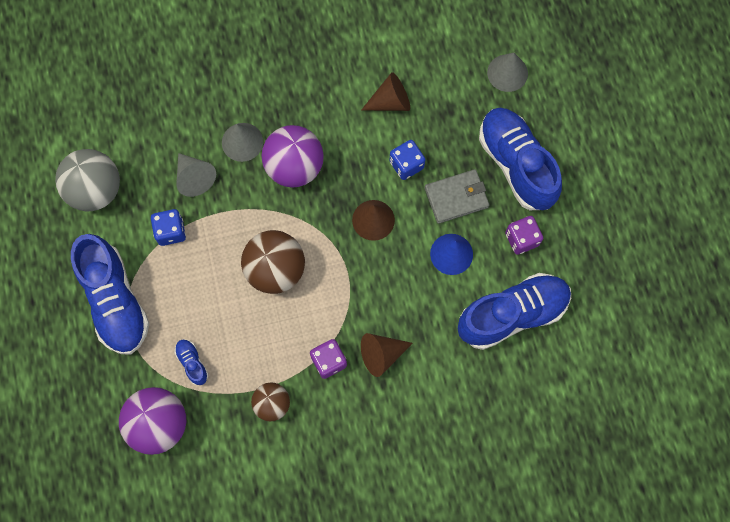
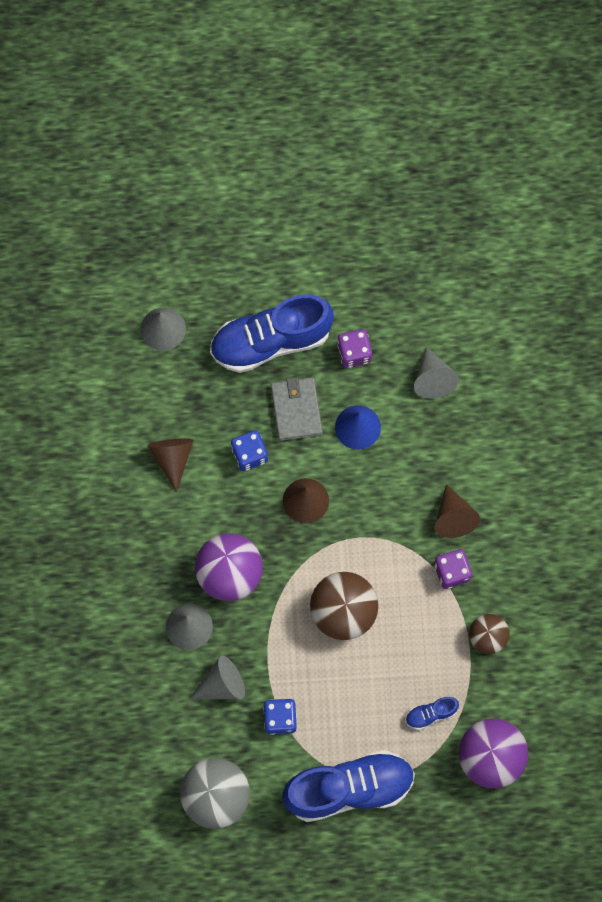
camera: 80 degrees left, 0 degrees up
blue shoe [458,273,571,350] -> grey cone [414,347,459,399]

